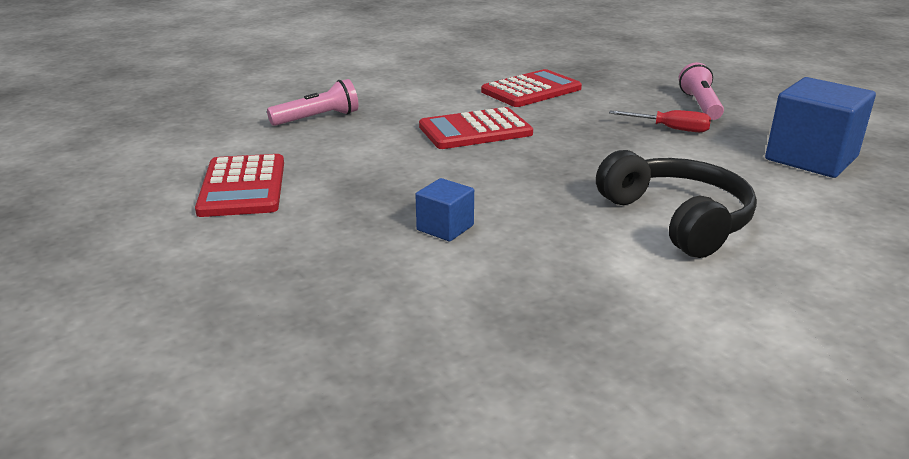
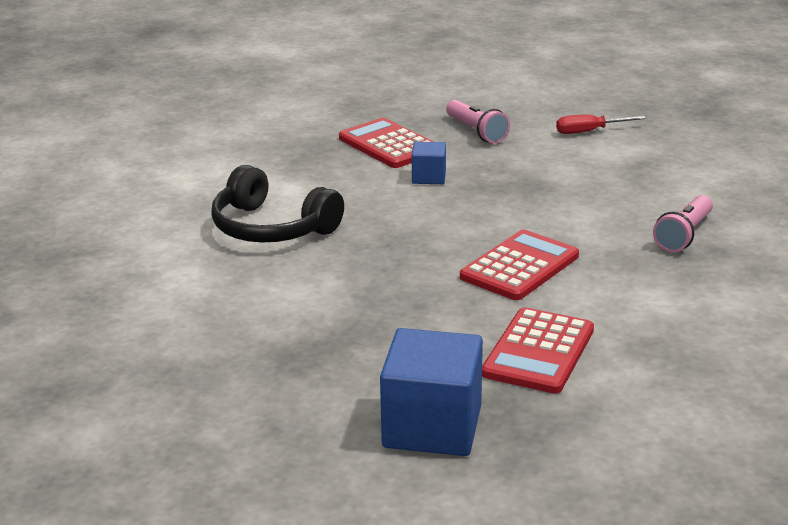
camera: 150 degrees right, 0 degrees up
red calculator [195,154,284,217] -> red calculator moved to [339,118,434,168]
red screwdriver [609,110,711,132] -> red screwdriver moved to [556,115,646,134]
pink flashlight [679,62,724,120] -> pink flashlight moved to [446,100,510,144]
blue cube [765,77,876,178] -> blue cube moved to [380,328,483,456]

